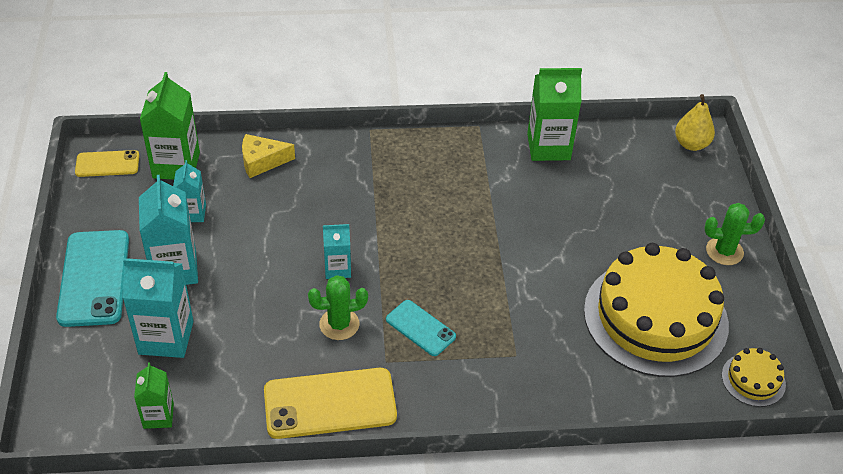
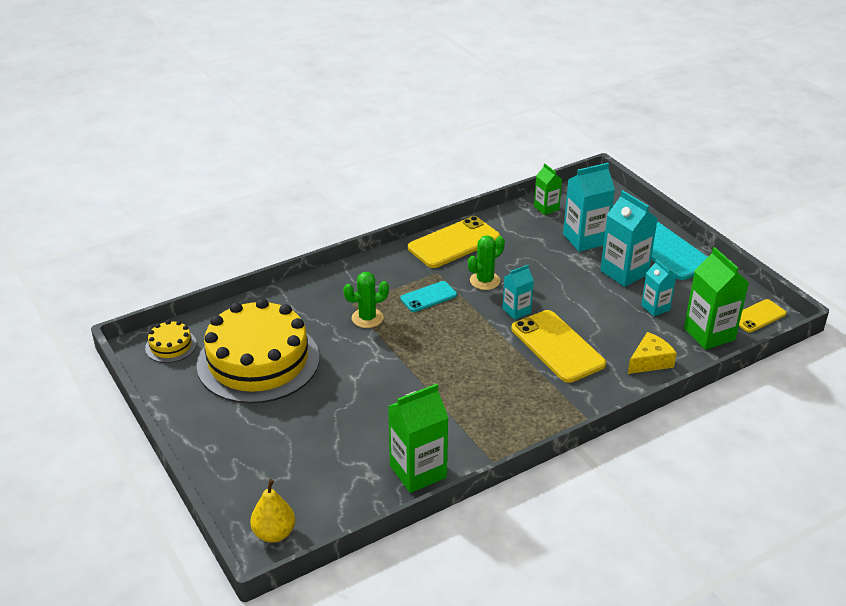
camera: 155 degrees right, 10 degrees down
turquoise phone [386,300,456,356] -> turquoise phone turned 45 degrees counterclockwise [400,281,457,312]
green cactus [704,203,765,265] -> green cactus moved to [343,272,389,328]
none -> yellow phone [512,310,606,383]

